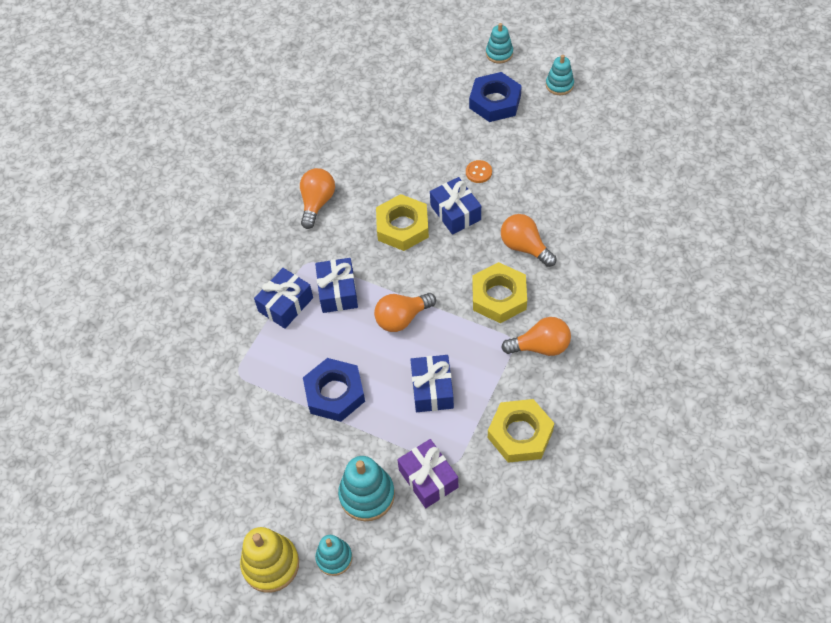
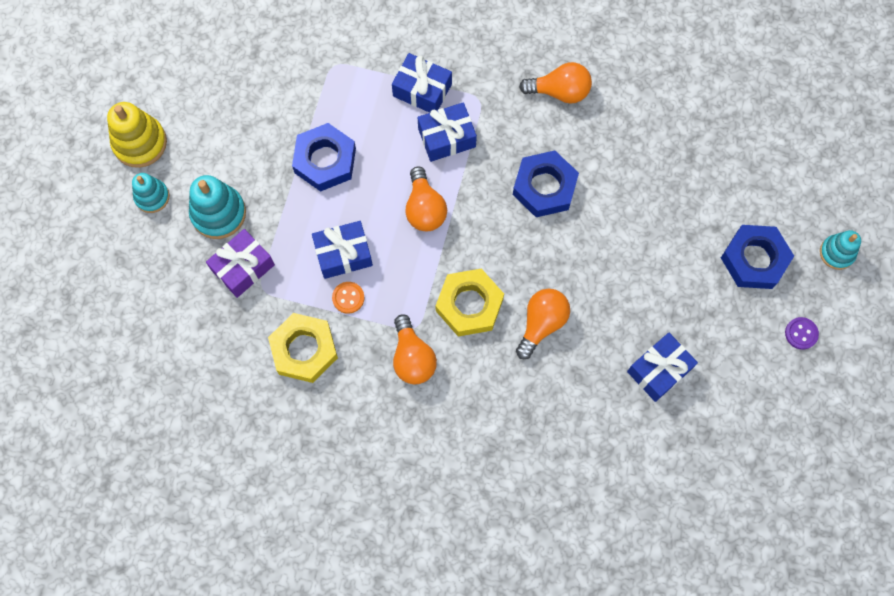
camera: 75 degrees right, 15 degrees up
orange light bulb [374,293,436,332] -> orange light bulb turned 150 degrees counterclockwise [405,167,447,231]
yellow nut [376,194,429,251] -> blue nut [513,151,579,217]
blue gift [430,177,481,235] -> blue gift moved to [627,333,698,402]
orange button [466,160,492,183] -> orange button moved to [332,282,364,314]
turquoise stacking toy [546,55,574,95] -> purple button [785,317,819,350]

